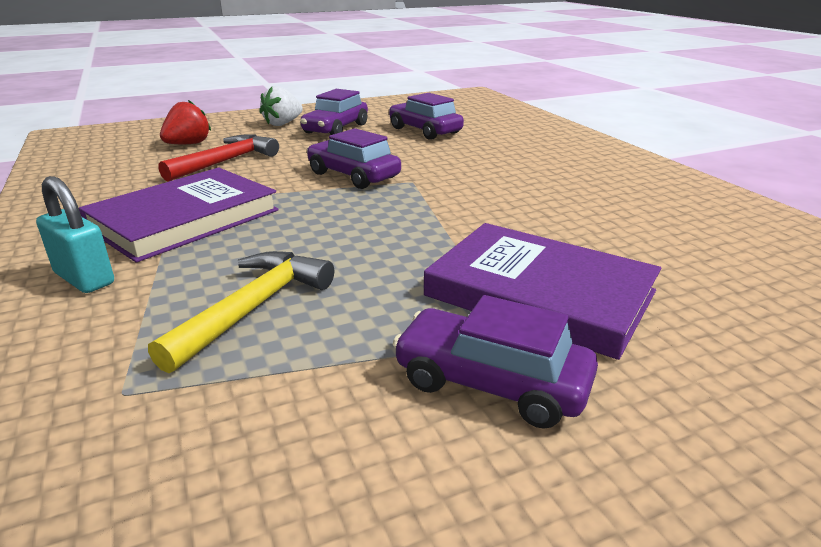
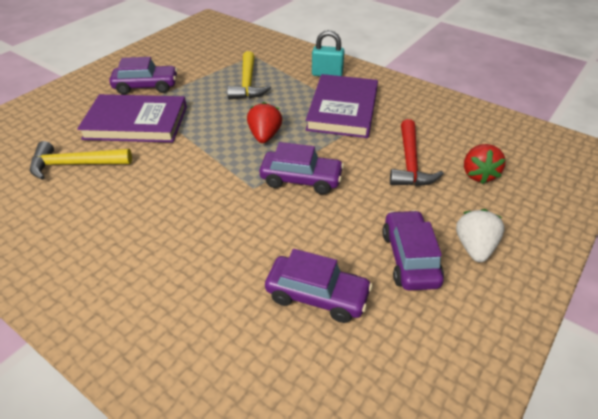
camera: 150 degrees right, 15 degrees up
none -> yellow hammer [30,141,132,180]
none -> red strawberry [247,102,282,143]

